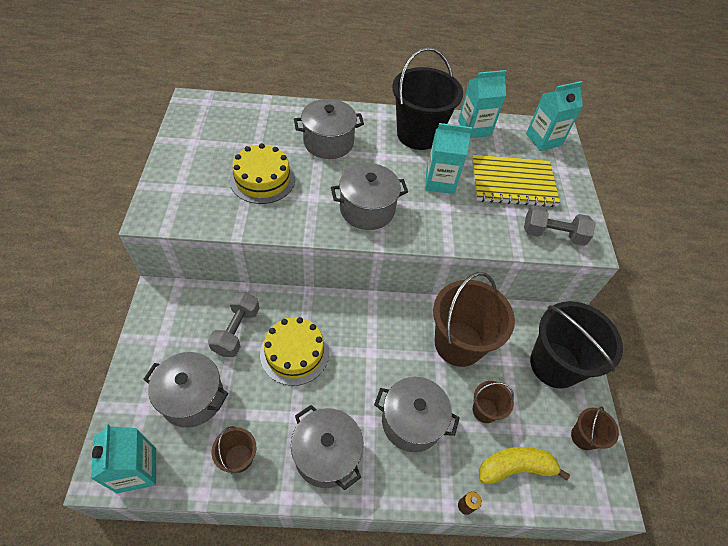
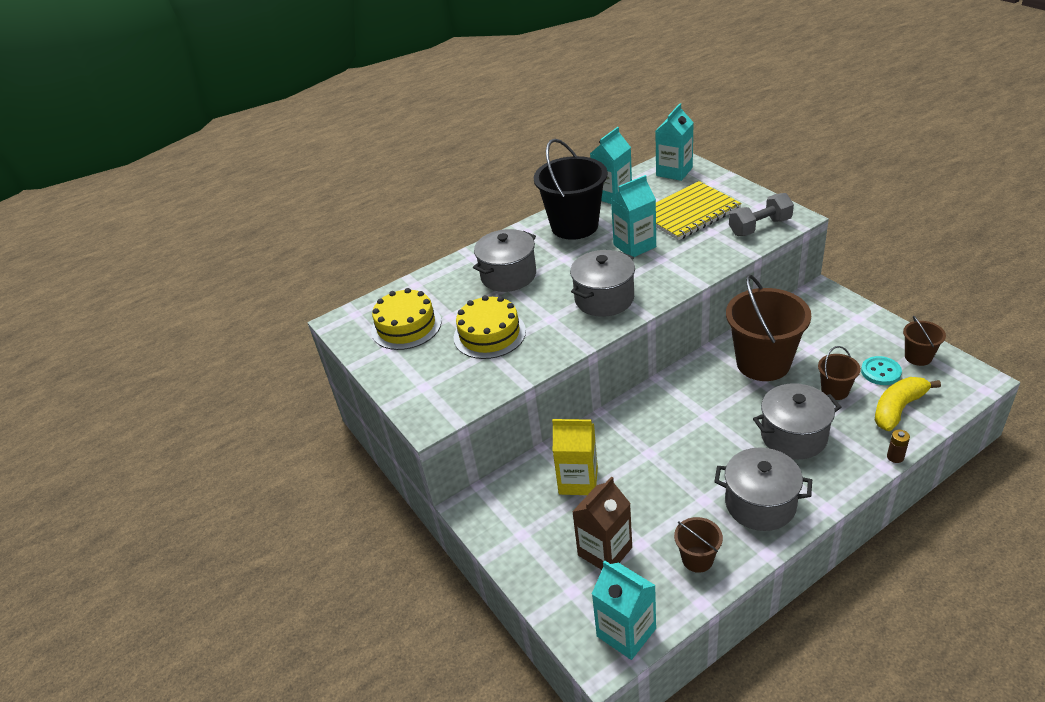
camera: 25 degrees left, 15 degrees down
grey pot [144,352,228,428] -> brown carton [572,477,632,570]
grey dumbbell [208,292,260,357] -> yellow carton [552,419,598,495]
yellow cake [260,317,329,386] -> yellow cake moved to [371,288,442,350]
black bucket [530,301,623,389] -> none
none -> turquoise button [861,356,902,385]

